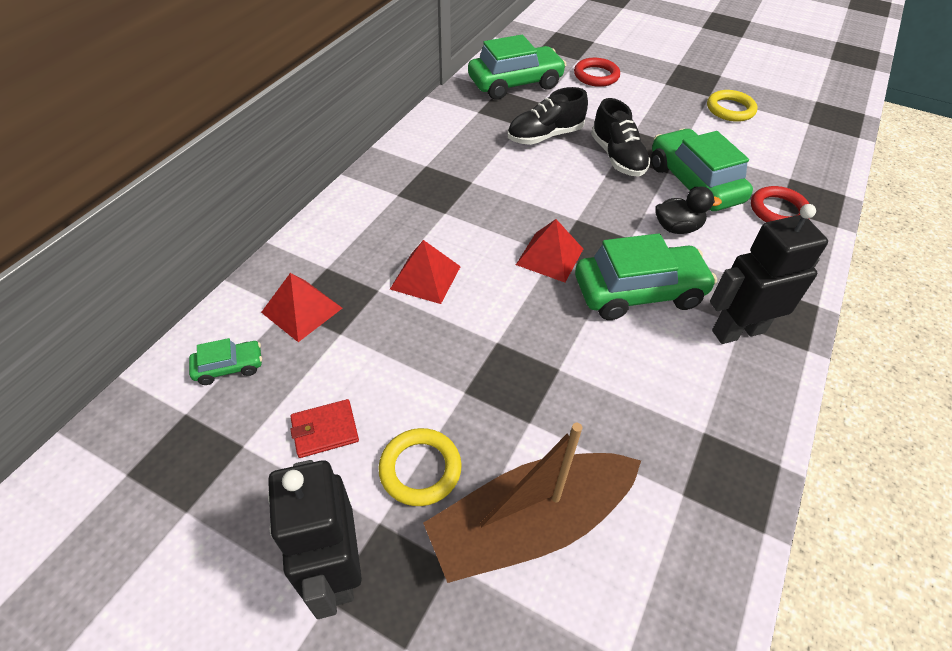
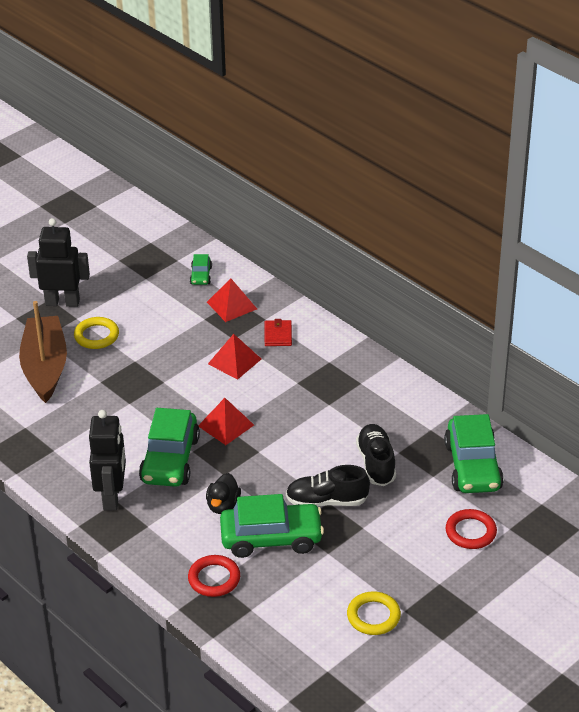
camera: 110 degrees right, 10 degrees down
red wallet [290,399,359,458] -> red wallet moved to [265,319,292,346]

